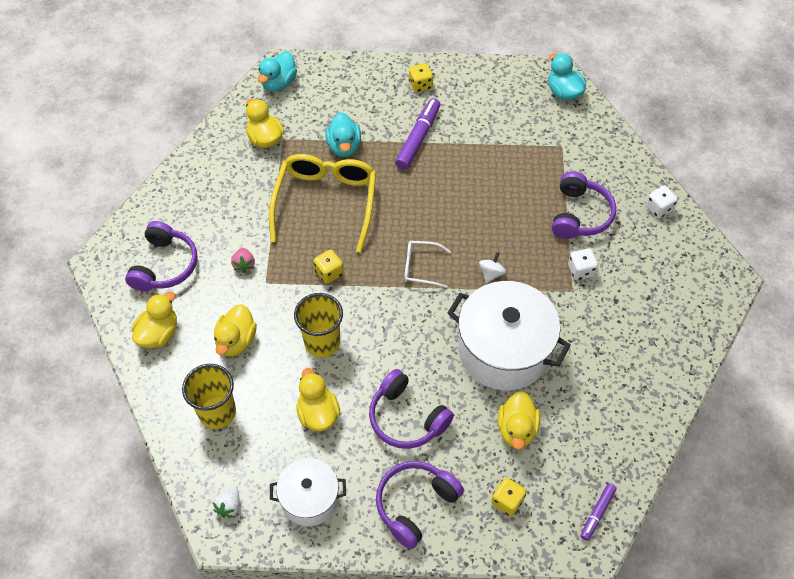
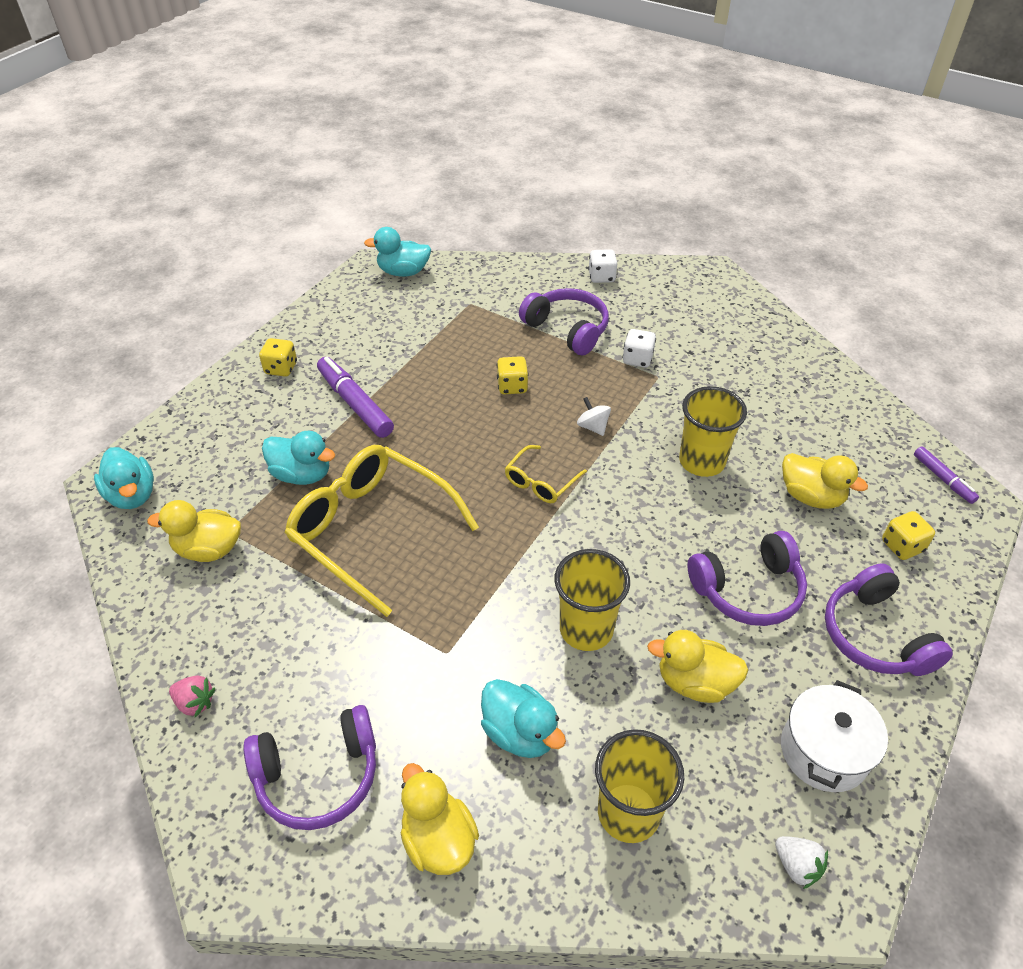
camera: 60 degrees left, 10 degrees down
purple headphones [125,221,198,292] -> purple headphones turned 120 degrees clockwise [243,705,376,830]
yellow duck [214,304,257,357] -> turquoise duck [481,679,566,758]
pink strawberry [231,248,255,273] -> pink strawberry moved to [169,675,215,717]
yellow dice [314,249,344,284] -> yellow dice moved to [497,356,528,394]
white glasses [404,241,451,288] -> yellow glasses [505,445,587,503]
white pot [448,281,571,390] -> yellow cup [679,386,747,477]

